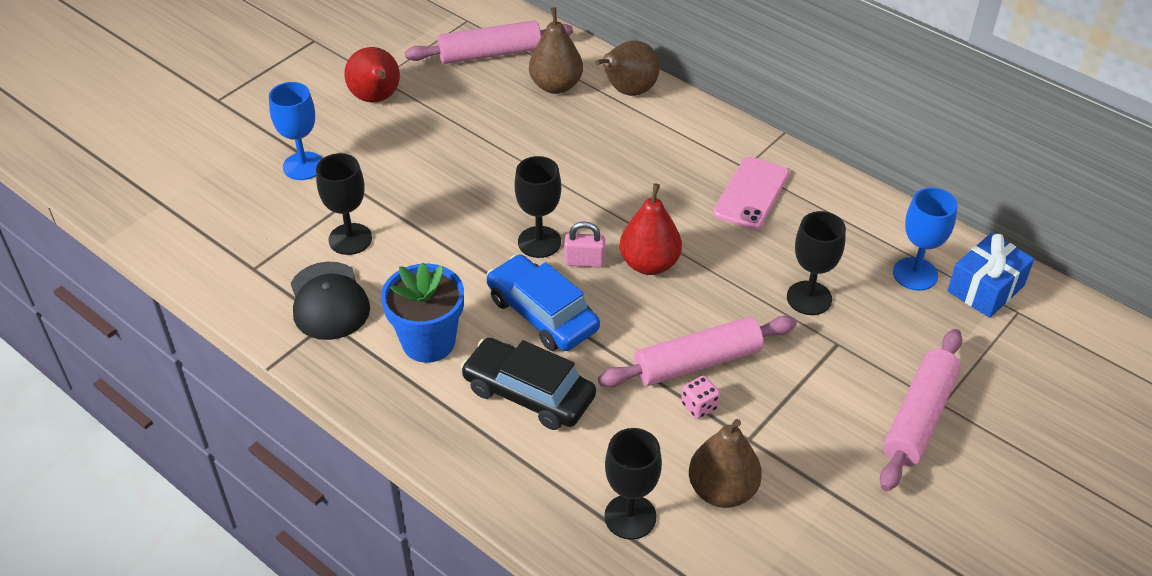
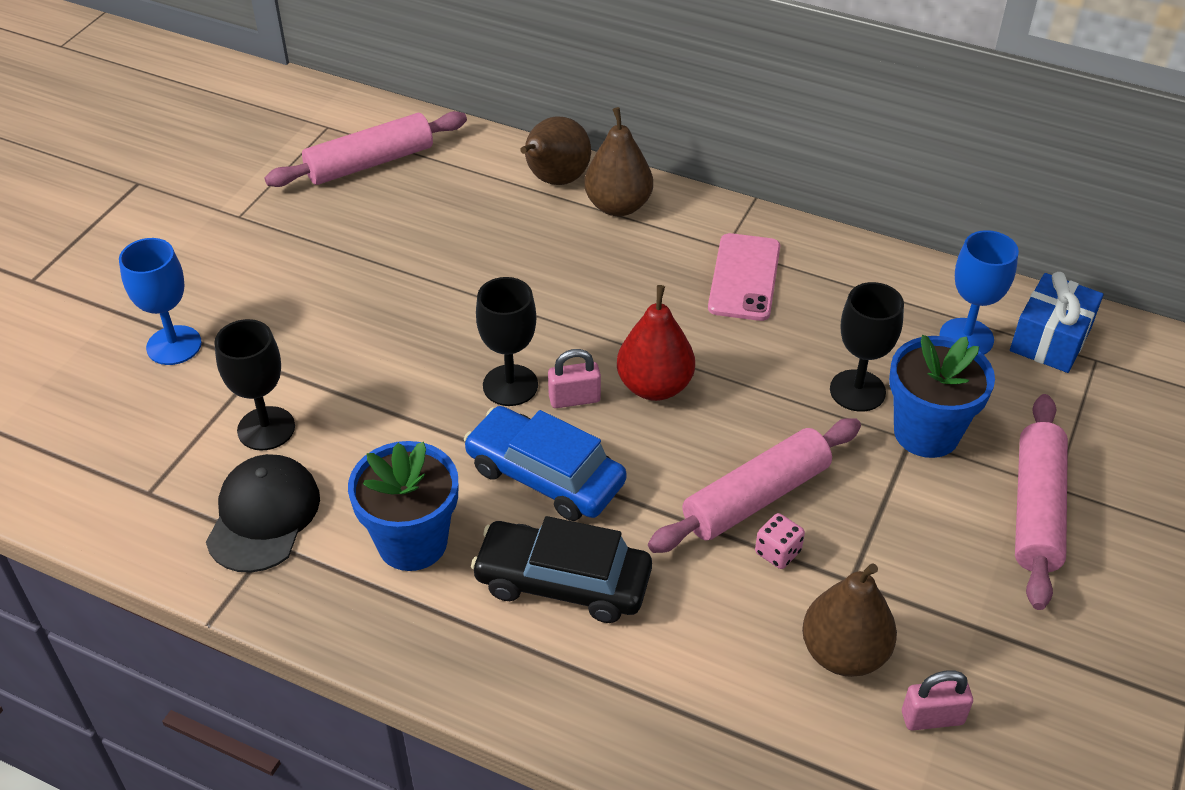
camera: 15 degrees left, 0 degrees up
black cap [291,262,370,340] -> black cap turned 135 degrees counterclockwise [206,454,320,573]
red pear [344,47,400,102] -> none
brown pear [529,7,583,94] -> brown pear moved to [584,107,653,216]
black goblet [604,428,662,540] -> none
none -> blue flower pot [889,335,995,458]
none -> pink padlock [902,670,973,731]

